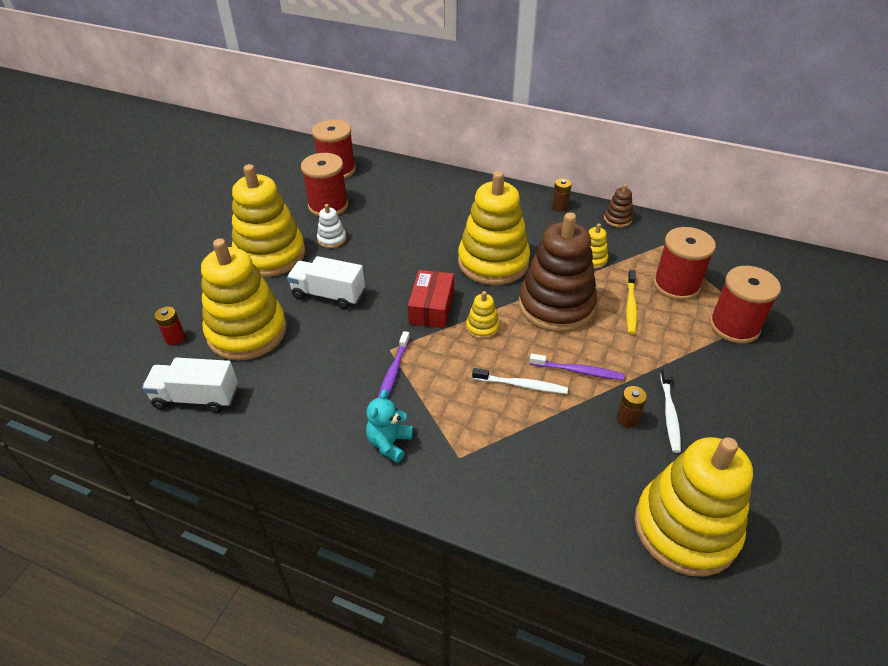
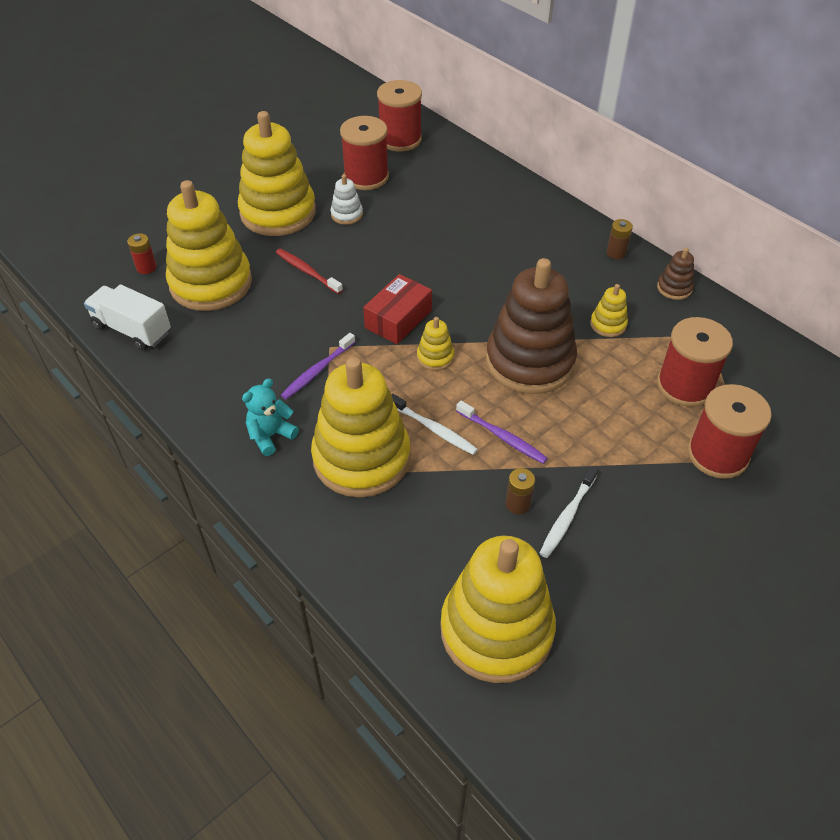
camera: 25 degrees right, 5 degrees up
white truck [287,256,365,309] -> red toothbrush [276,249,343,294]
yellow stacking toy [458,171,530,285] -> yellow stacking toy moved to [311,357,410,498]
yellow toothbrush [626,270,637,334] -> none

